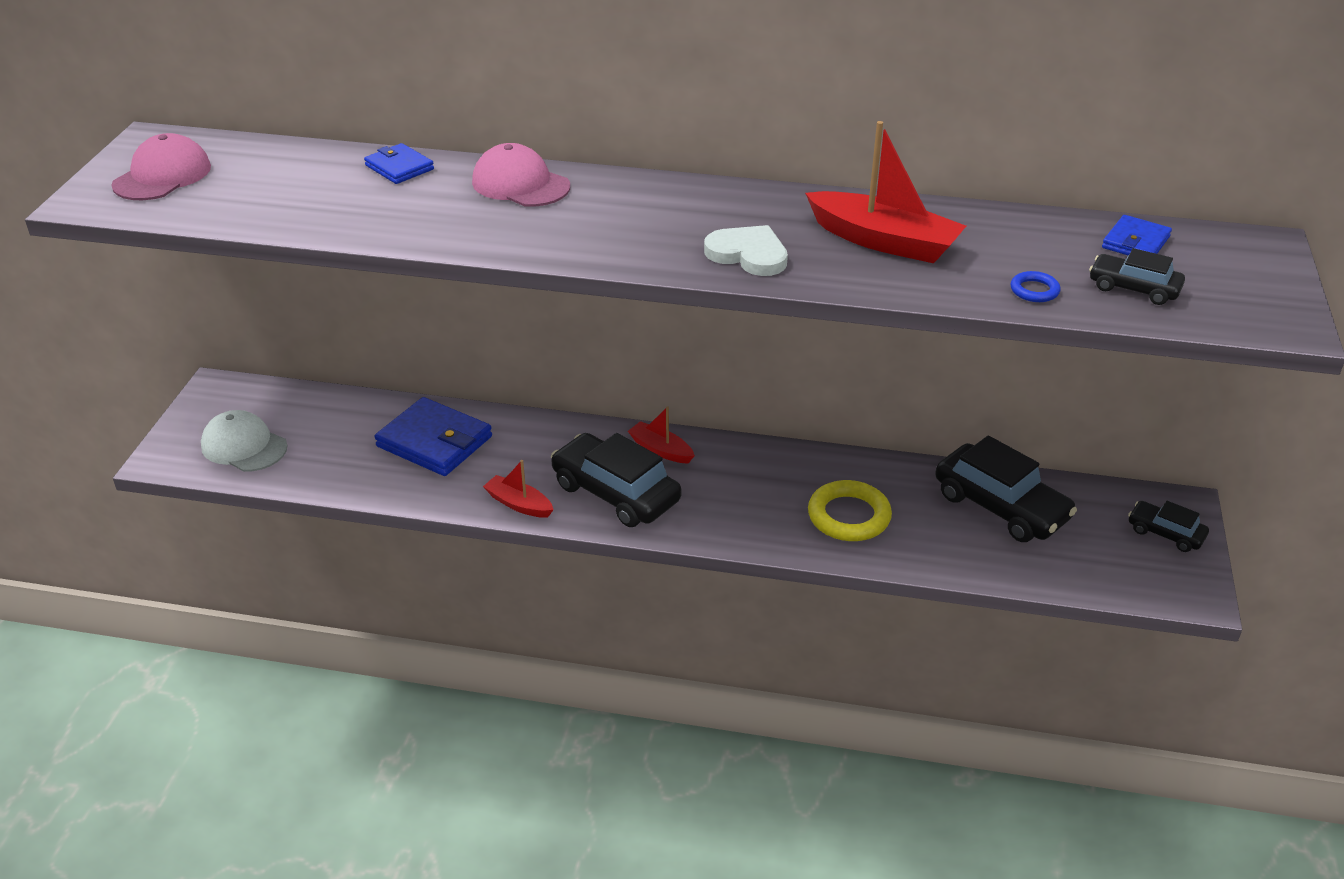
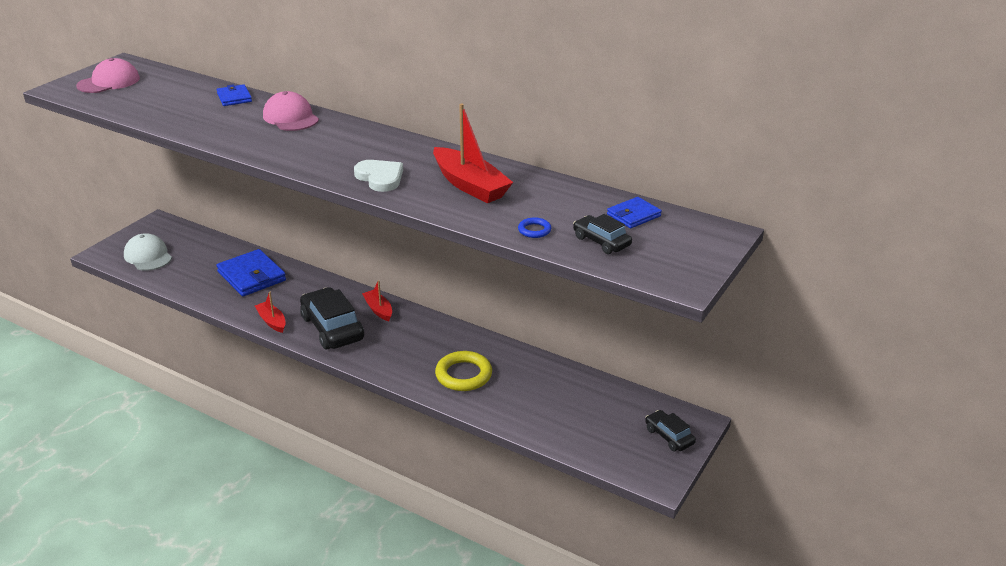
camera: 20 degrees right, 5 degrees down
black car [935,435,1077,542] -> none

